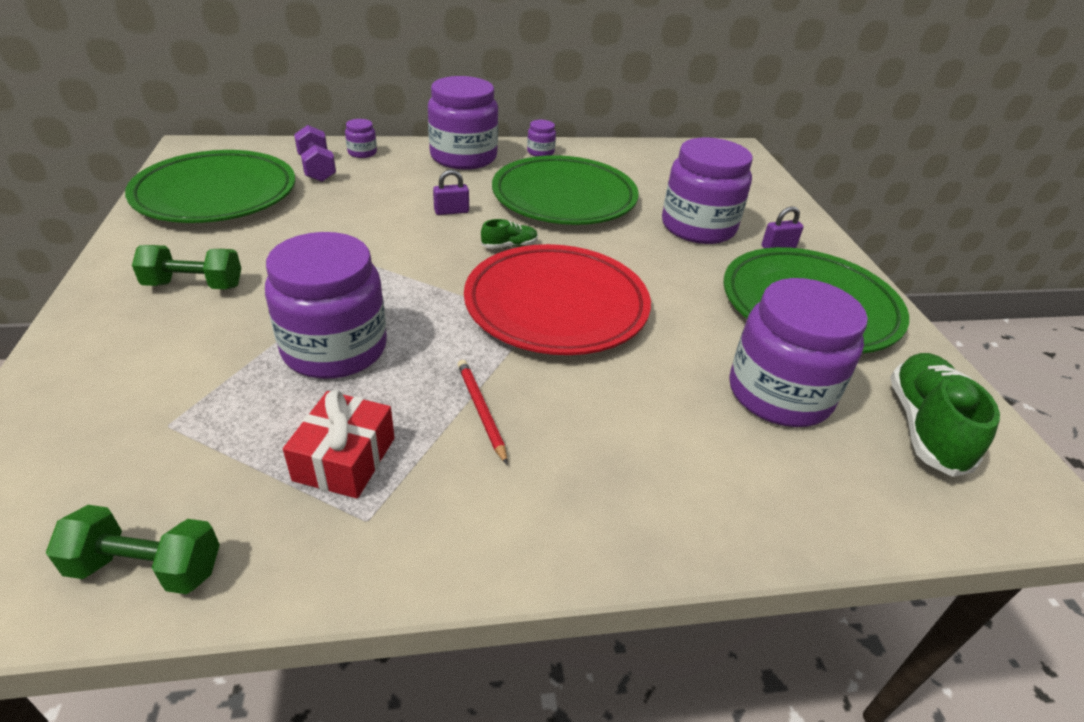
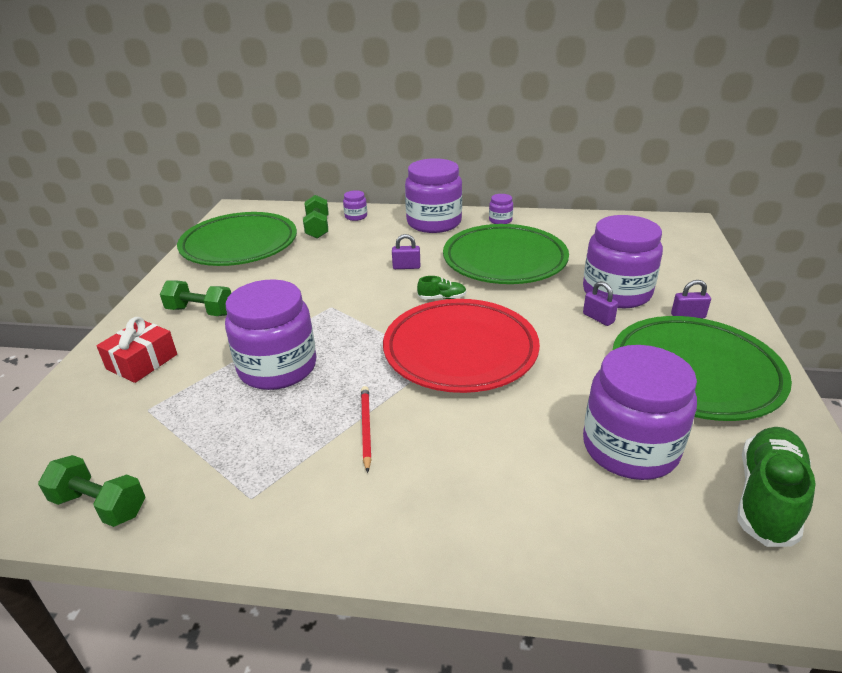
camera: 20 degrees right, 5 degrees down
red gift [283,390,395,498] -> red gift moved to [96,317,177,383]
purple dumbbell [294,125,336,182] -> green dumbbell [303,195,329,239]
none -> purple padlock [583,281,618,326]

